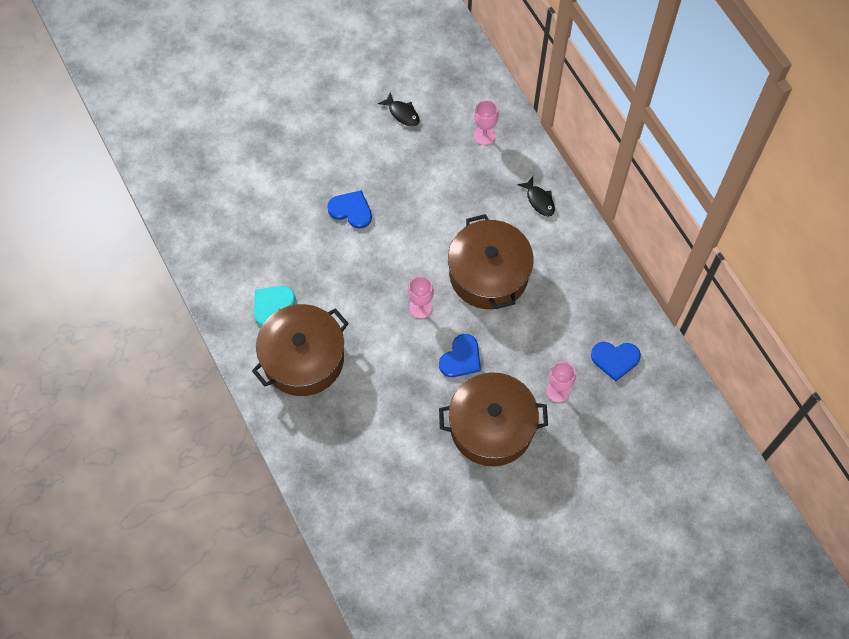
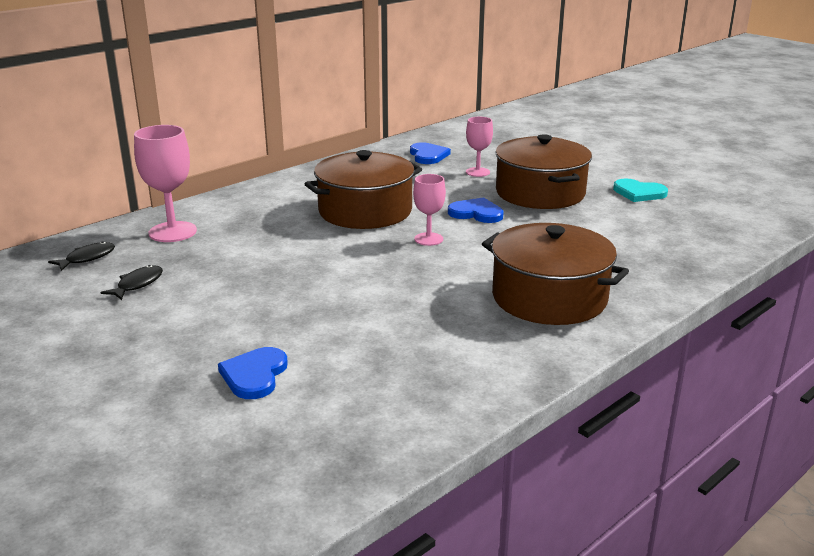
camera: 105 degrees left, 40 degrees down
turquoise heart [254,286,296,326] -> turquoise heart moved to [613,179,668,202]
blue heart [327,190,372,229] -> blue heart moved to [218,347,288,399]
pink goblet [474,100,499,145] -> pink goblet [134,125,197,242], size x1.64
black fish [517,176,555,217] -> black fish moved to [48,242,115,271]

